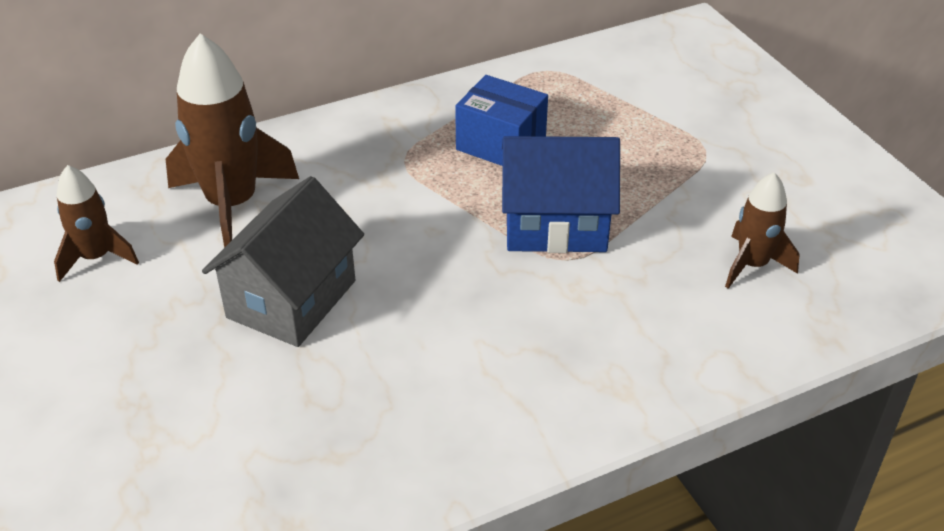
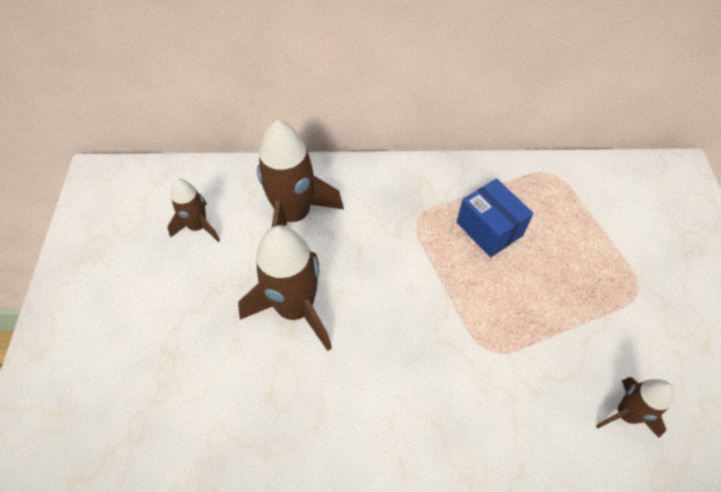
camera: 25 degrees right, 15 degrees up
grey house [202,176,364,347] -> brown rocket [238,225,332,351]
blue house [502,136,620,253] -> none

